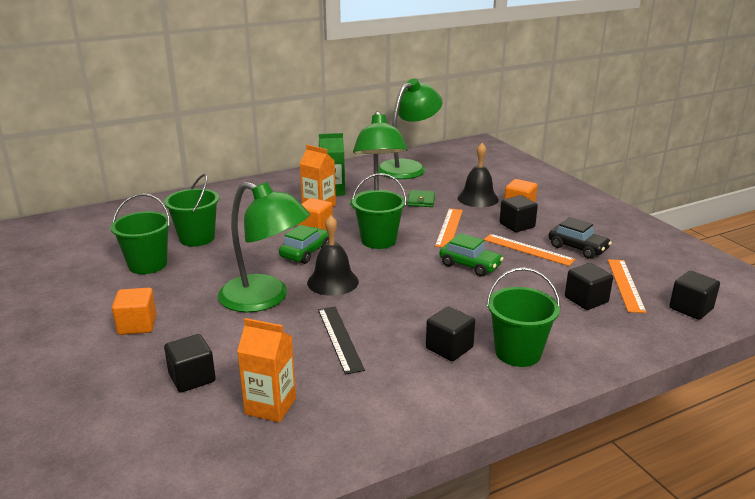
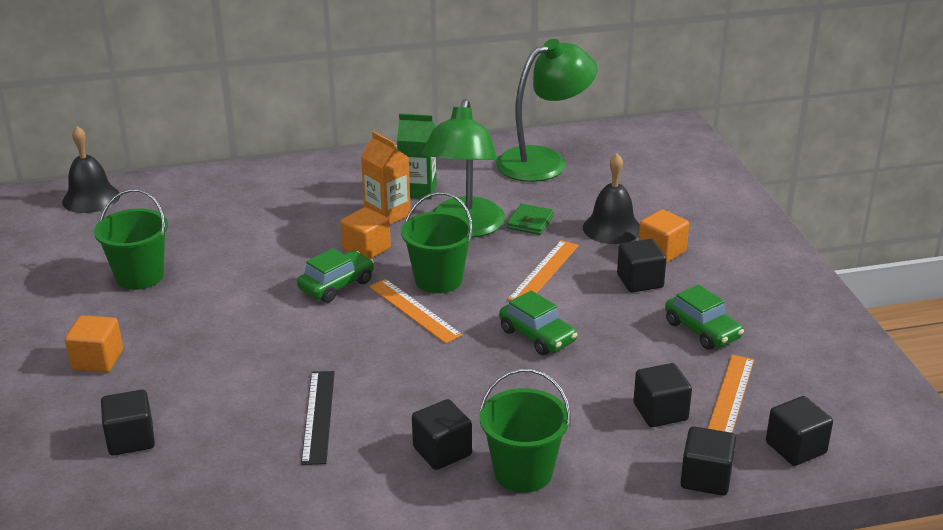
camera: 15 degrees right, 5 degrees up
green bucket [164,174,219,247] -> none
green lamp [218,182,310,312] -> none
orange carton [237,318,296,423] -> none
black bell [307,215,359,296] -> black bell moved to [62,126,120,213]
orange ruler [483,234,576,266] -> orange ruler moved to [369,279,463,344]
black car [549,217,612,259] -> green car [665,285,744,350]
none -> black cube [680,426,736,496]

